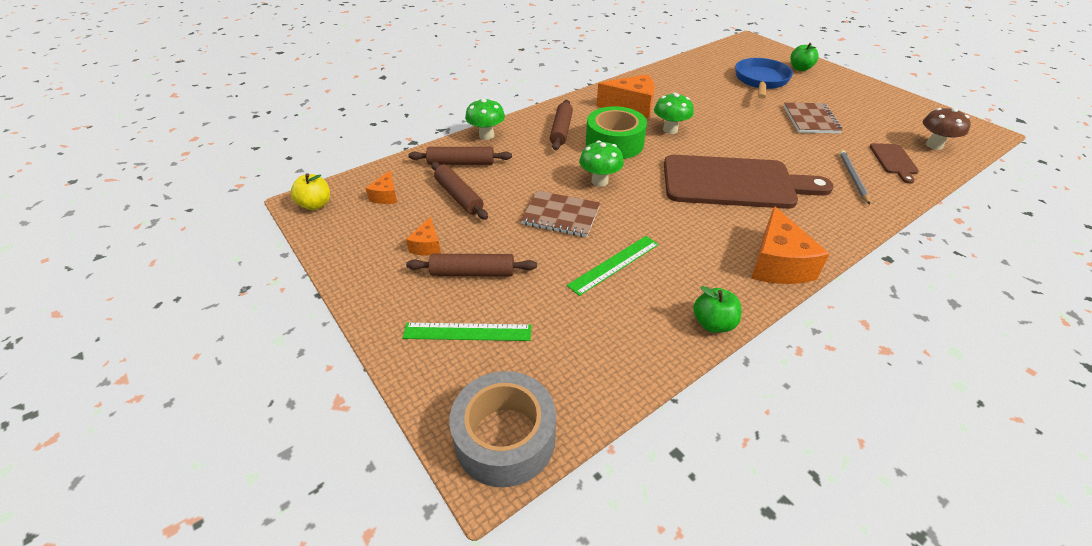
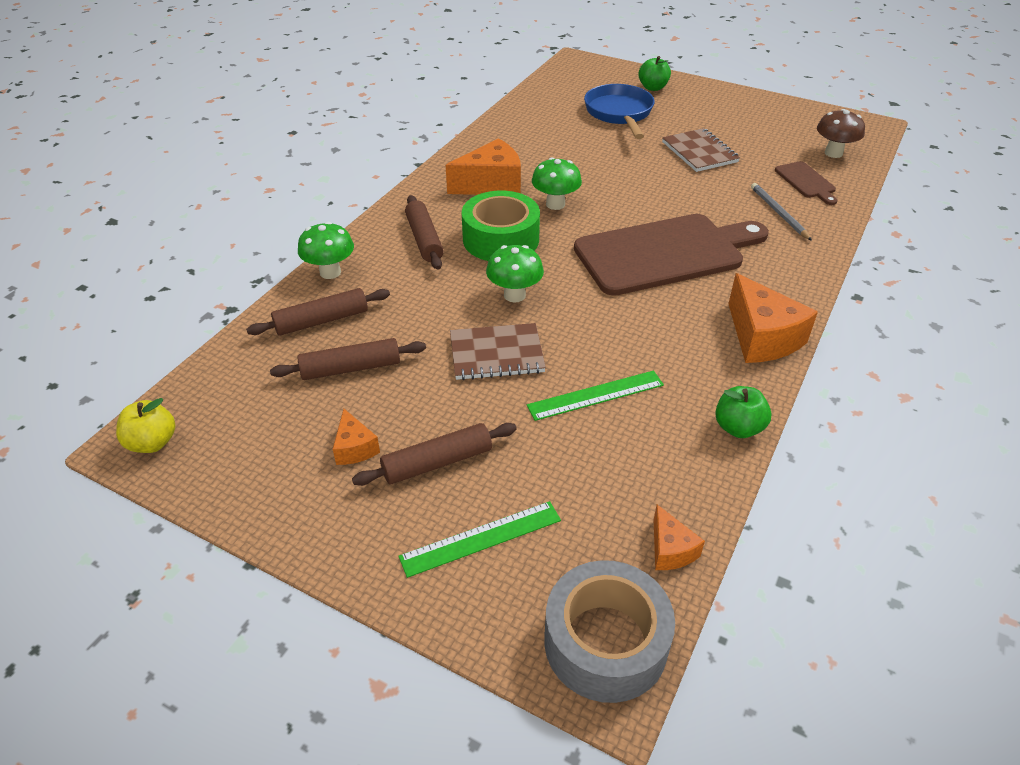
camera: 25 degrees left, 0 degrees up
orange cheese [365,171,397,204] -> orange cheese moved to [654,505,705,570]
brown rolling pin [431,162,488,220] -> brown rolling pin turned 45 degrees counterclockwise [270,338,426,380]
green ruler [567,236,659,296] -> green ruler turned 45 degrees clockwise [527,371,664,421]

